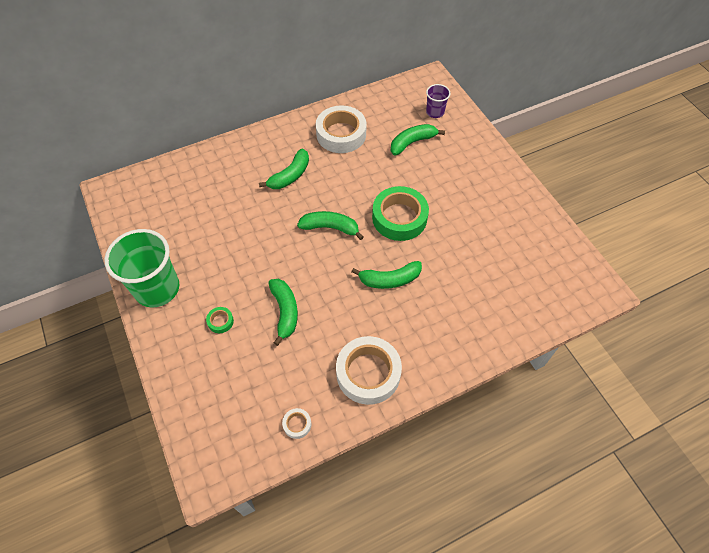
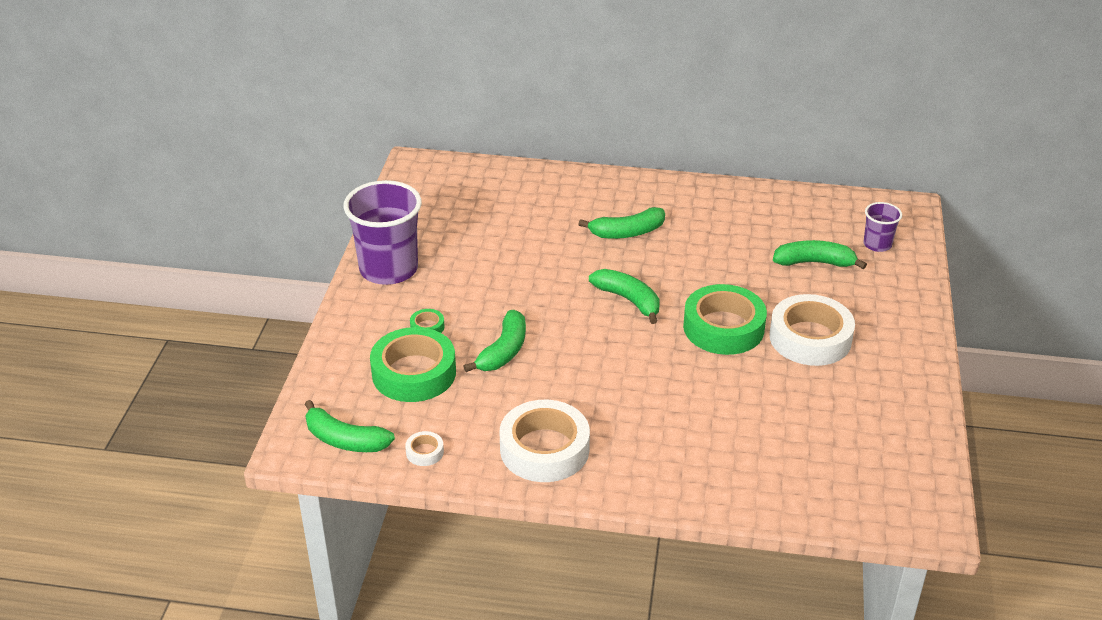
camera: 35 degrees right, 20 degrees down
green cup [104,229,179,307] -> purple cup [343,180,422,285]
white tape [316,105,367,153] -> white tape moved to [769,294,855,366]
green banana [352,261,422,289] -> green banana moved to [305,400,395,452]
none -> green tape [370,327,456,402]

